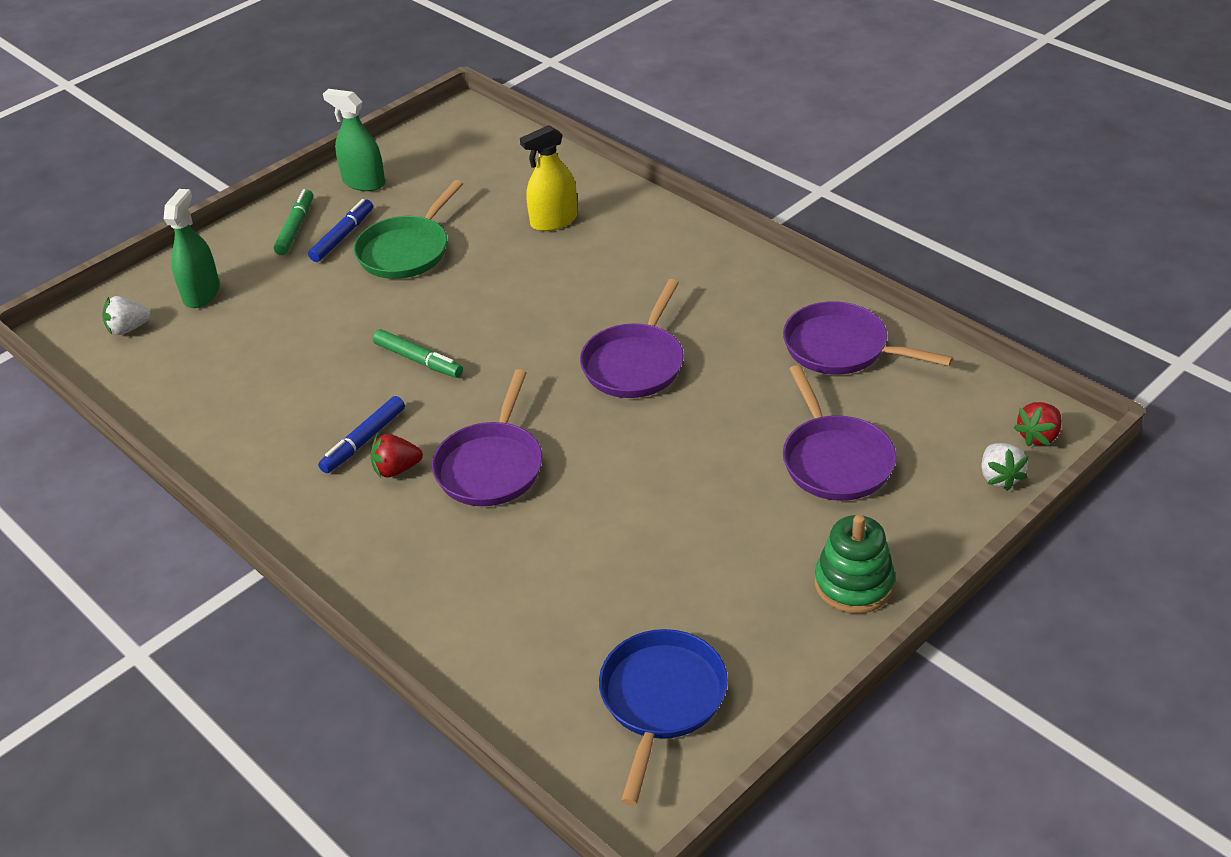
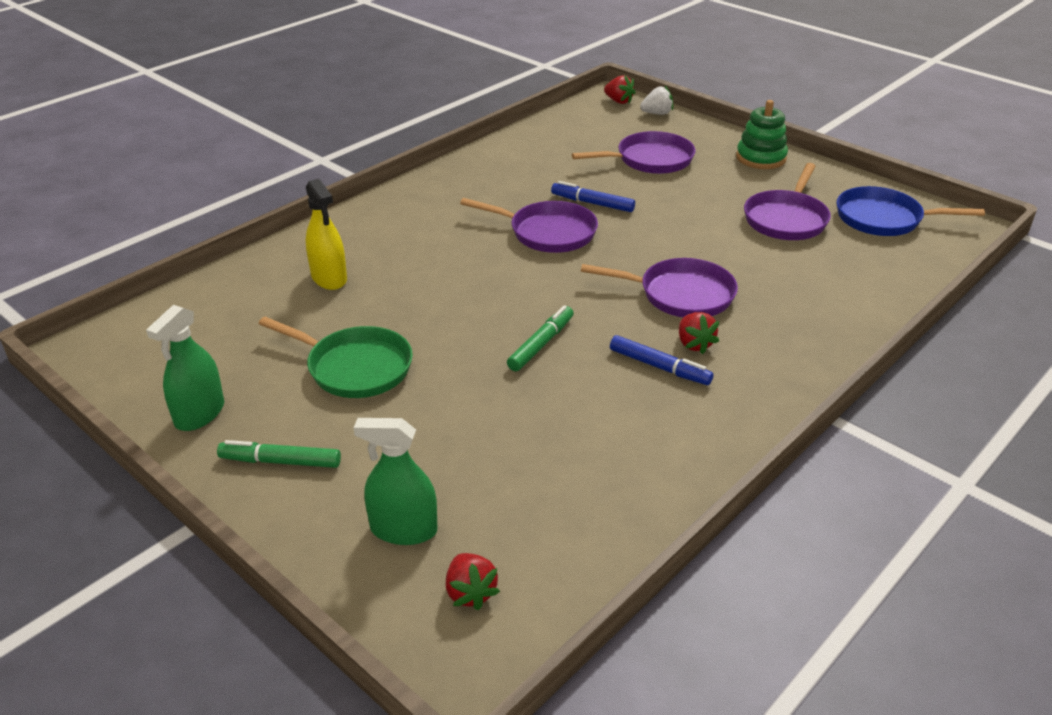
camera: 95 degrees left, 5 degrees down
white strawberry [102,296,151,335] -> red strawberry [446,553,500,610]
blue marker [308,199,373,262] -> blue marker moved to [551,181,635,212]
purple pan [783,301,953,375] -> purple pan moved to [744,163,831,240]

